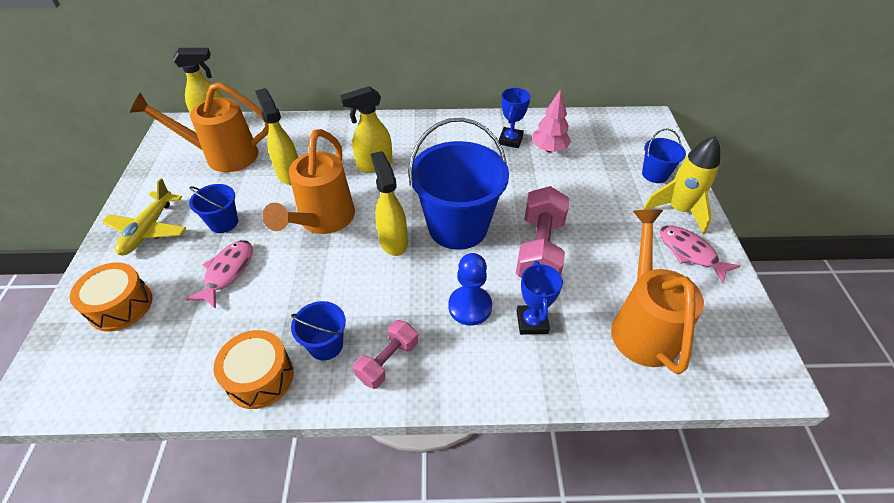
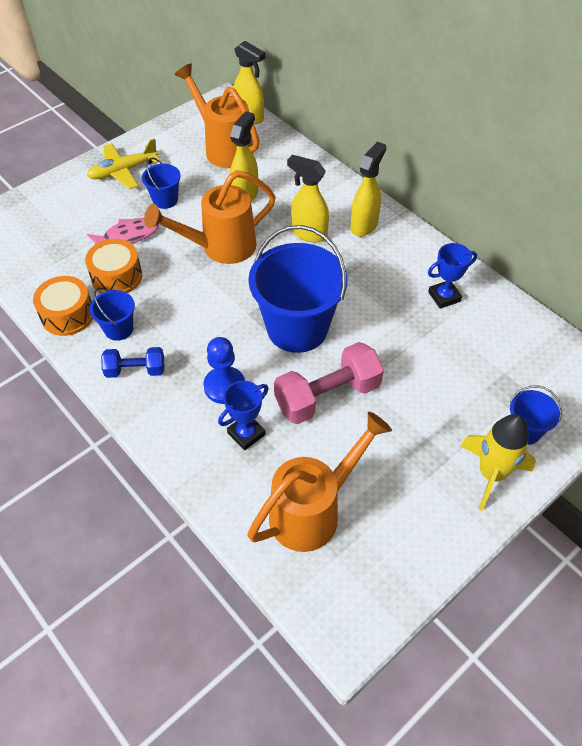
camera: 50 degrees right, 5 degrees up
orange drum [70,262,152,332] -> orange drum moved to [85,239,142,293]
pink dumbbell [353,320,418,389] -> blue dumbbell [101,347,164,378]
yellow spray bottle [371,151,408,256] -> yellow spray bottle moved to [350,142,386,237]
pink tree [532,89,571,152] -> none
pink fish [659,225,740,283] -> none

